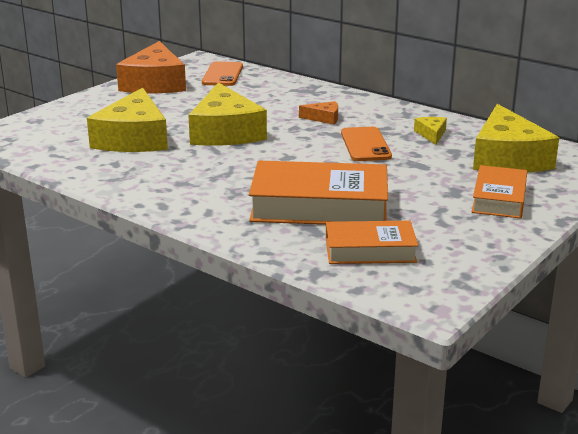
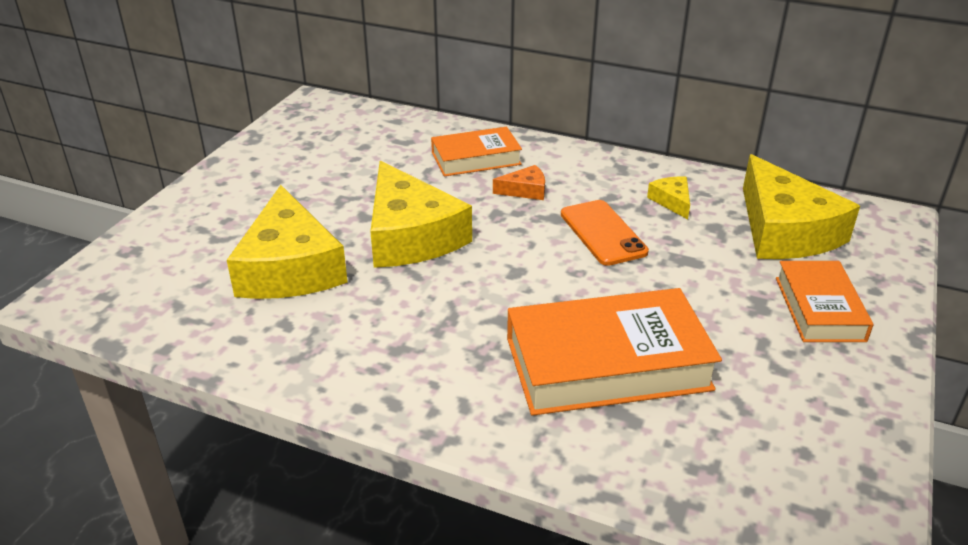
camera: 15 degrees left, 10 degrees up
orange cheese [116,41,186,93] -> none
orange phone [202,61,243,86] -> none
orange book [326,221,418,264] -> orange book moved to [431,127,522,177]

